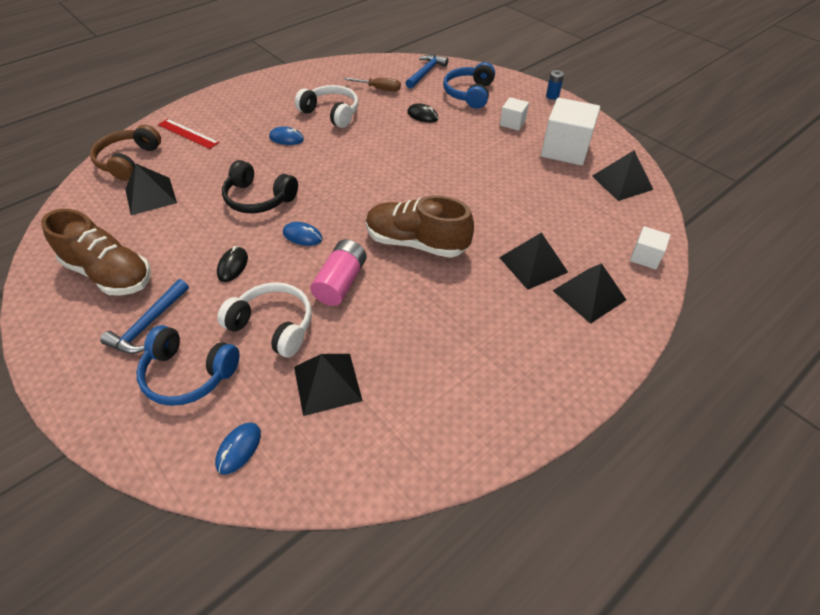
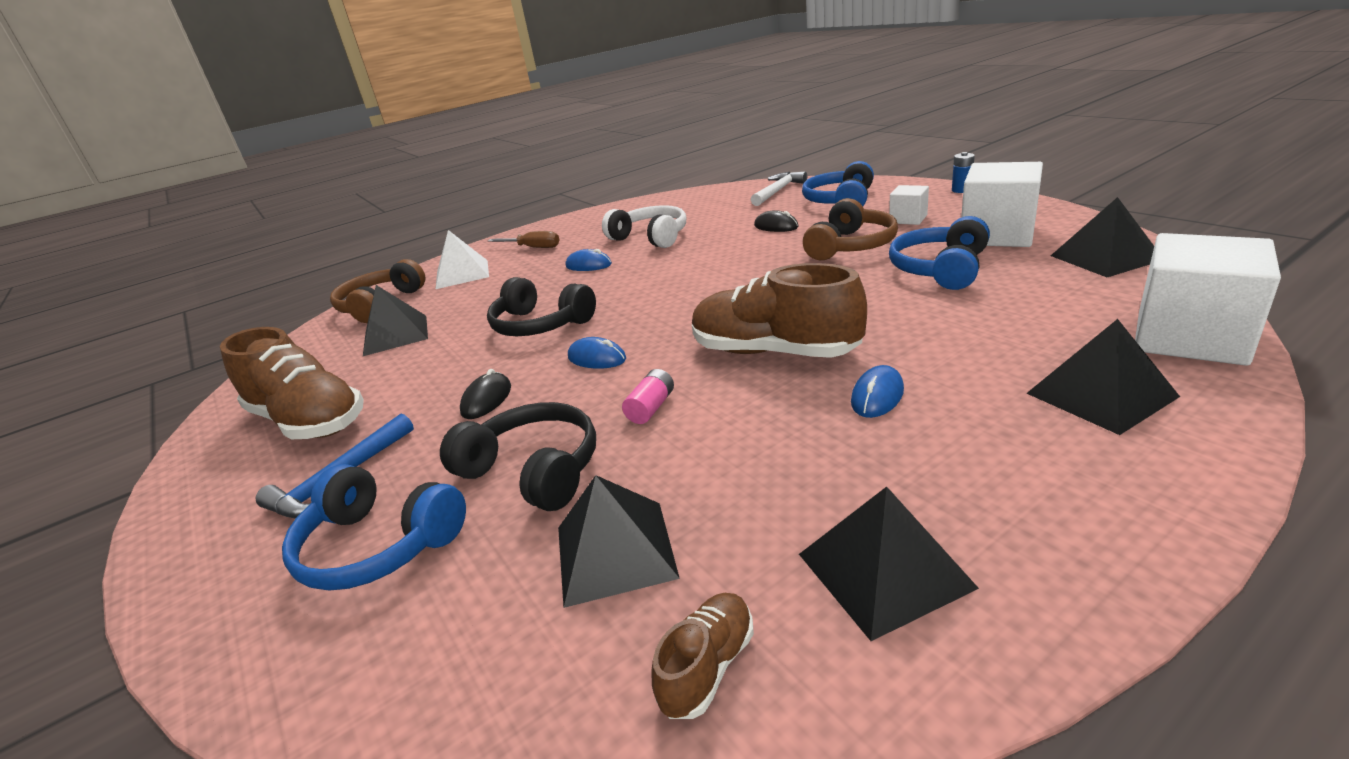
camera: 10 degrees right, 20 degrees down
red ruler [158,119,219,149] -> white pyramid [436,230,489,289]
blue mouse [215,422,261,475] -> blue mouse moved to [851,365,904,418]
white headphones [217,282,312,357] -> black headphones [440,402,596,511]
pink battery [310,239,367,306] -> pink battery [622,369,674,424], size x0.55
brown screwdriver [344,78,401,92] -> brown screwdriver moved to [488,231,559,248]
blue hammer [406,55,448,89] -> white hammer [751,171,807,206]
black pyramid [499,232,568,290] -> black pyramid moved to [799,487,979,641]
white cube [630,226,670,269] -> white cube [1135,233,1281,366], size x1.93
none -> brown shoe [651,593,754,719]
none -> brown headphones [803,198,898,260]
none -> blue headphones [889,216,990,290]

